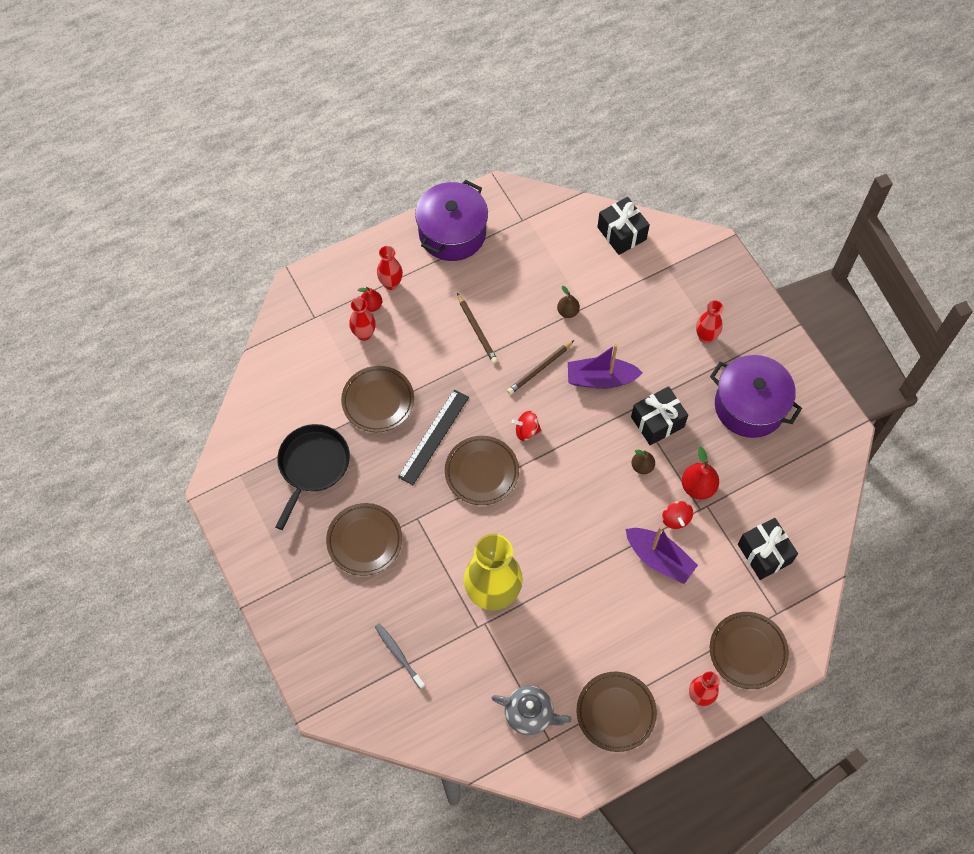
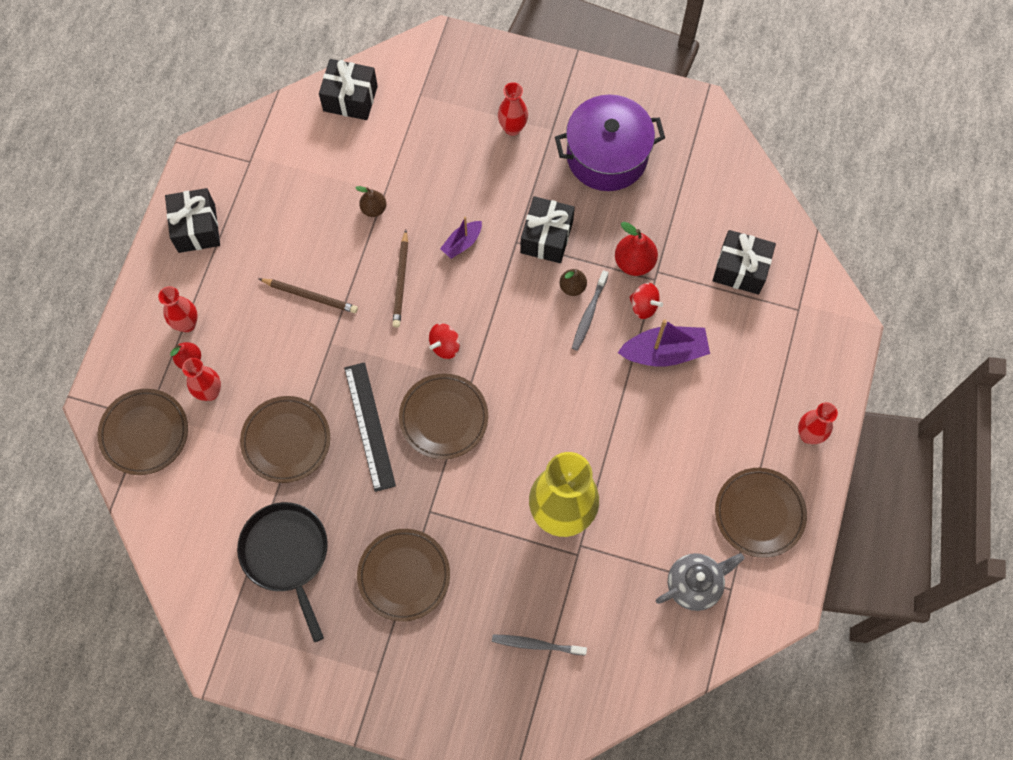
camera: 45 degrees left, 5 degrees up
purple pot [415,180,488,261] -> black gift [165,188,220,253]
purple boat [568,344,643,389] -> purple boat [440,217,482,259], size x0.58
brown plate [710,612,789,689] -> brown plate moved to [98,389,188,475]
none -> grey toothbrush [572,270,609,351]

